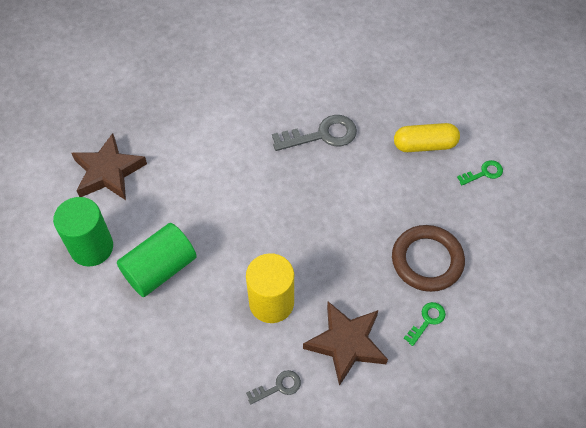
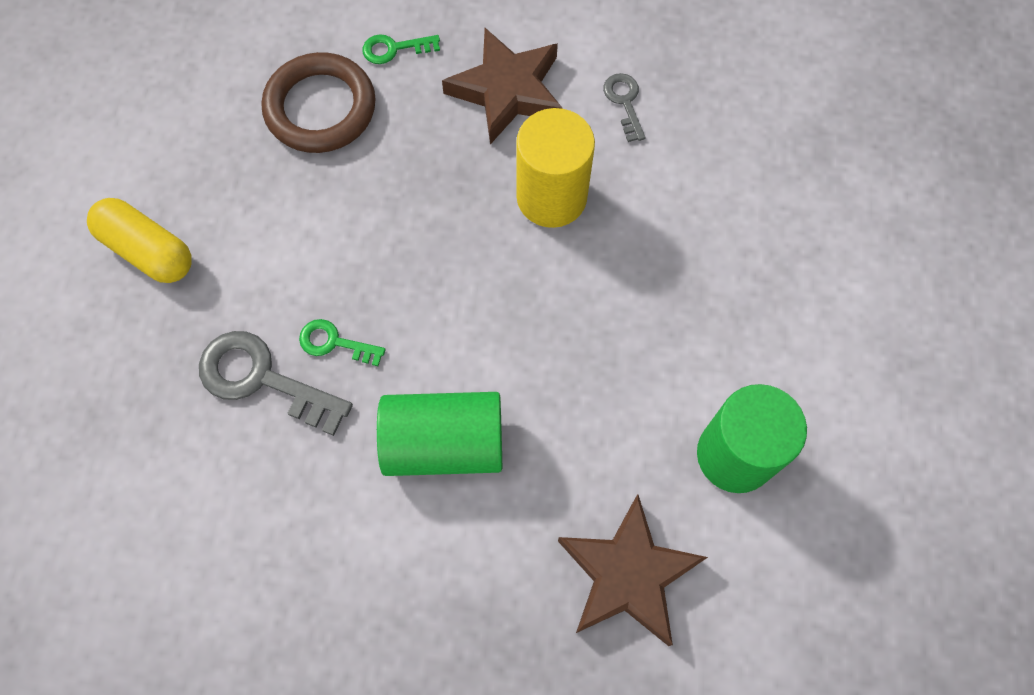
camera: 140 degrees left, 10 degrees up
green cylinder [117,223,196,297] -> green cylinder moved to [377,392,502,476]
grey key [246,370,301,405] -> grey key turned 60 degrees clockwise [603,73,646,142]
green key [457,160,503,186] -> green key moved to [299,319,386,366]

